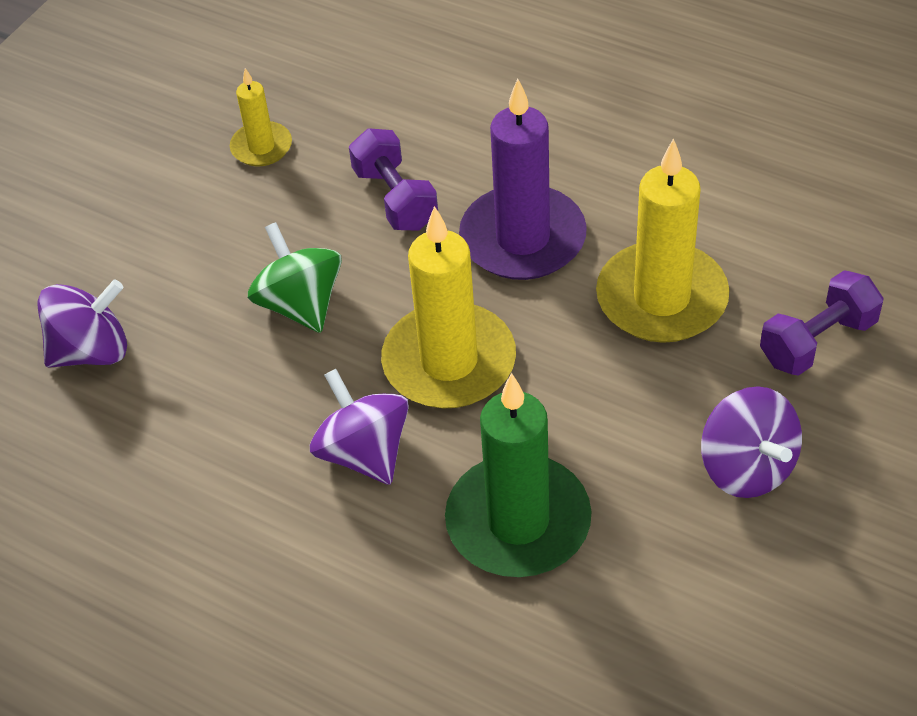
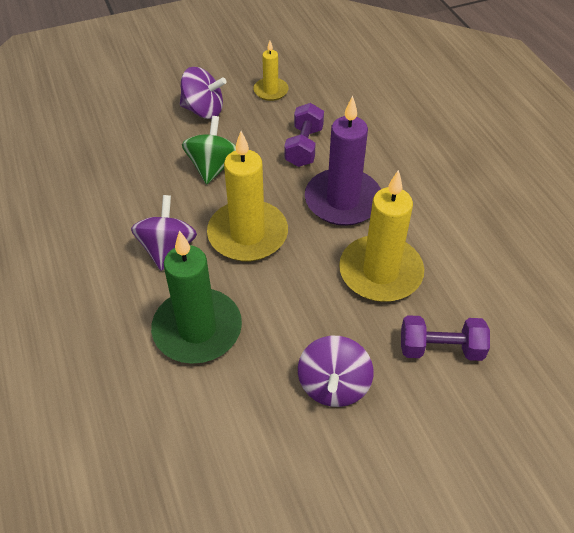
camera: 35 degrees right, 0 degrees up
purple spinning top [38,280,127,368] -> purple spinning top moved to [180,67,227,119]

